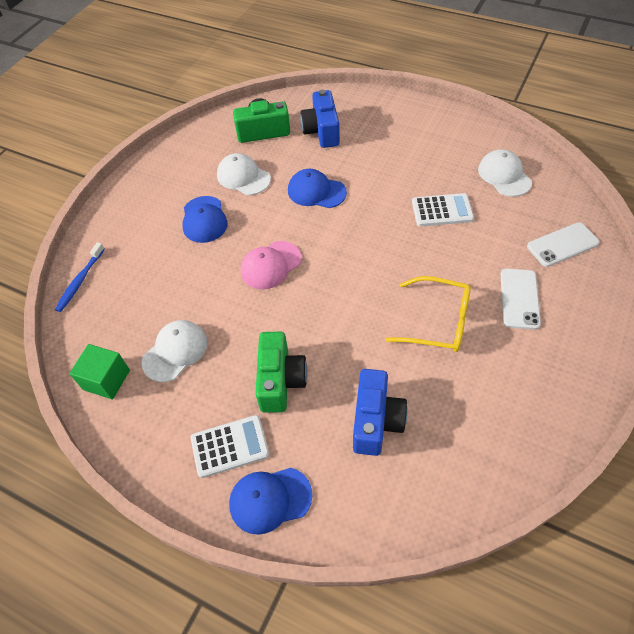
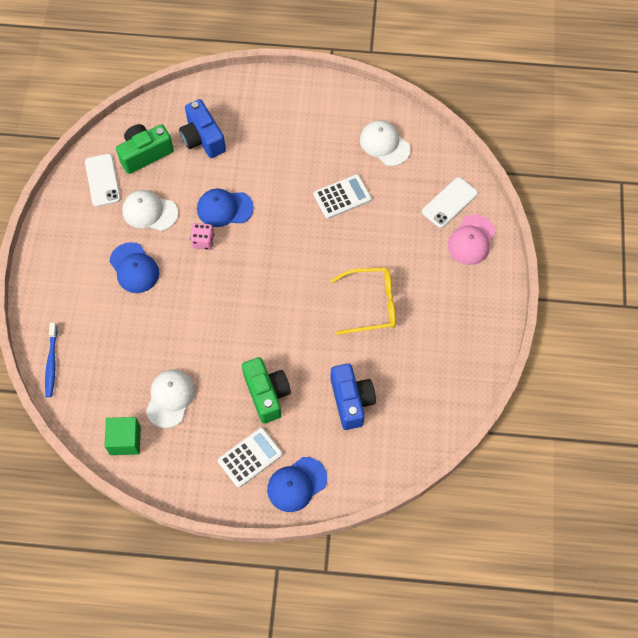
camera: 25 degrees left, 10 degrees up
pink cap [241,241,301,289] -> pink cap moved to [448,214,496,265]
white phone [501,268,541,330] -> white phone moved to [85,154,121,207]
none -> pink dice [190,223,214,250]

